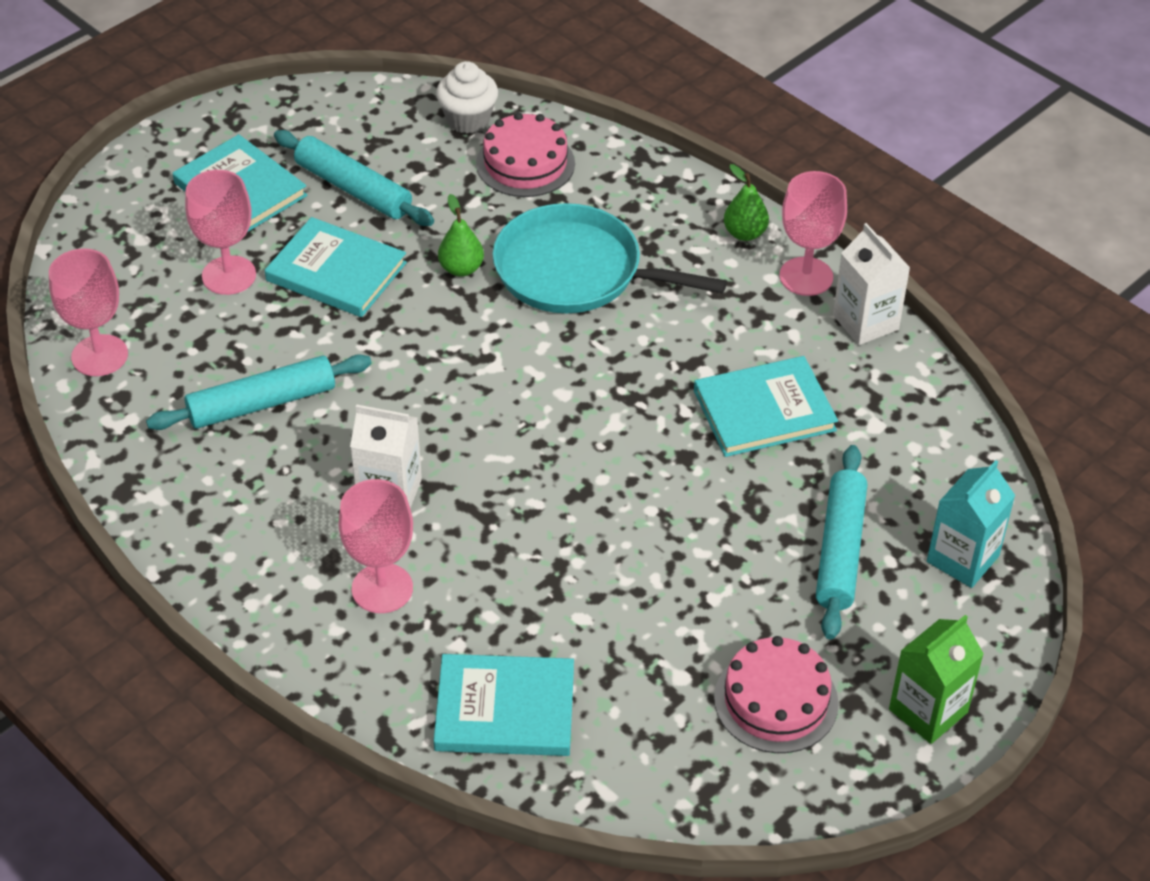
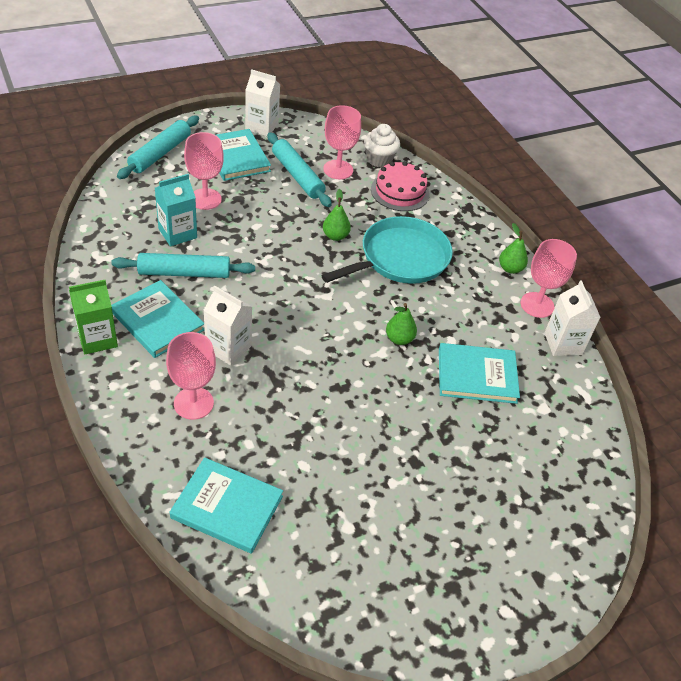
camera: 15 degrees right, 0 degrees up
pink goblet [49,248,128,376] -> pink goblet moved to [323,105,361,179]
turquoise book [265,217,407,317] -> turquoise book moved to [111,280,204,358]
turquoise pan [493,203,727,313] -> turquoise pan turned 105 degrees clockwise [321,216,453,284]
pink cake [714,636,839,753] -> none
turquoise rolling pin [816,445,867,640] -> turquoise rolling pin moved to [117,116,199,179]
green carton [889,615,984,744] -> green carton moved to [69,280,118,354]
turquoise carton [927,460,1016,588] -> turquoise carton moved to [155,174,197,246]
none -> white carton [245,69,280,136]
none -> green pear [386,303,417,345]

